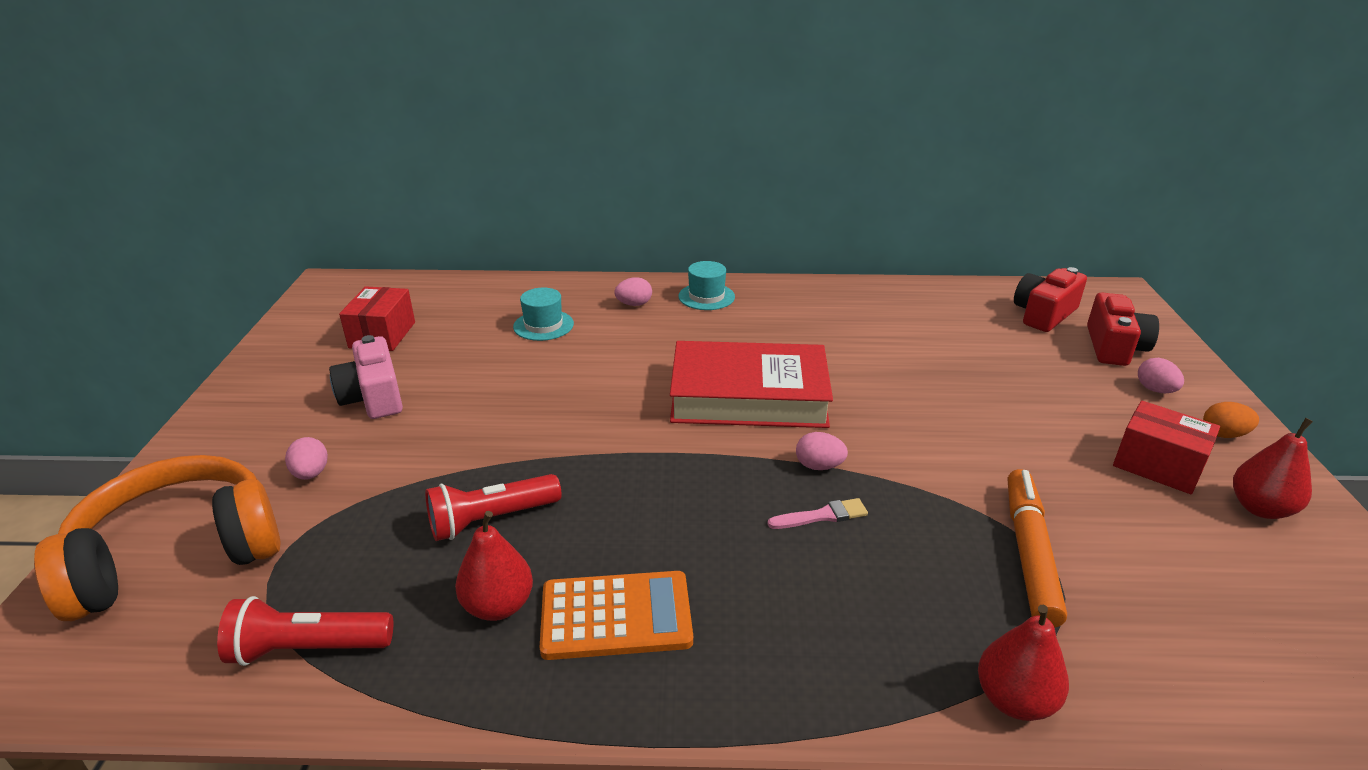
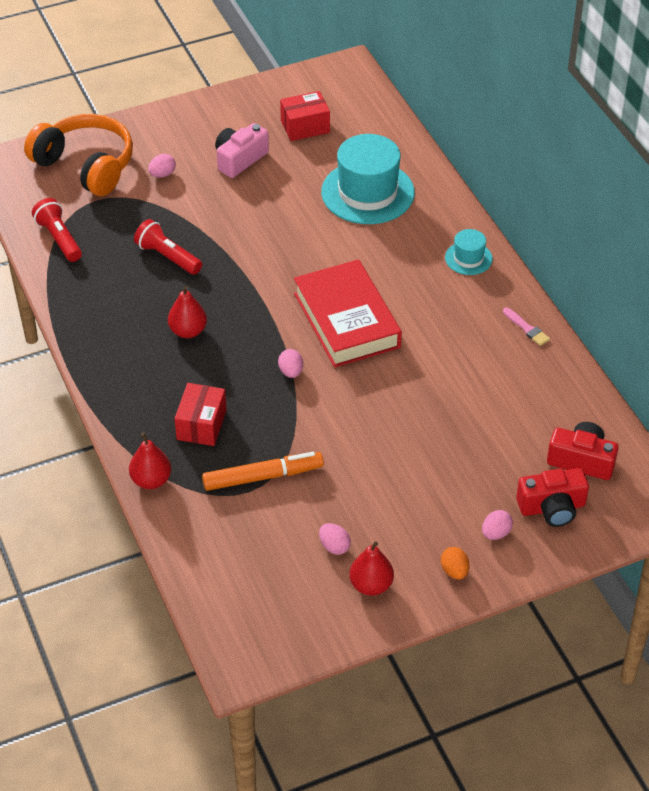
camera: 65 degrees right, 15 degrees up
red pear [455,511,533,621] -> red pear moved to [168,286,207,338]
turquoise hat [513,288,574,341] -> turquoise hat [321,134,415,224], size x2.04
orange calculator [540,571,693,660] -> none
pink egg [614,277,652,306] -> pink egg moved to [319,523,351,555]
pink brush [768,498,868,529] -> pink brush moved to [503,308,550,346]
red box [1113,401,1220,494] -> red box moved to [174,383,227,446]

